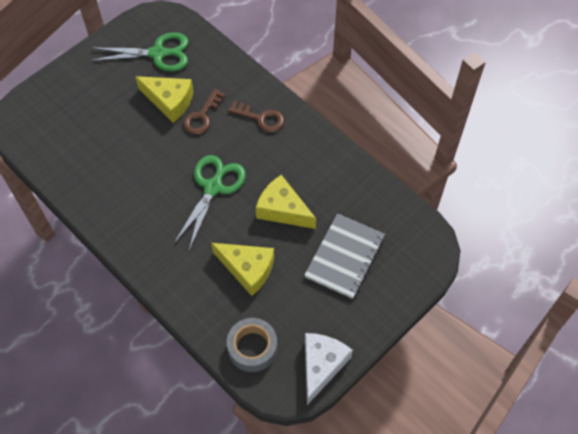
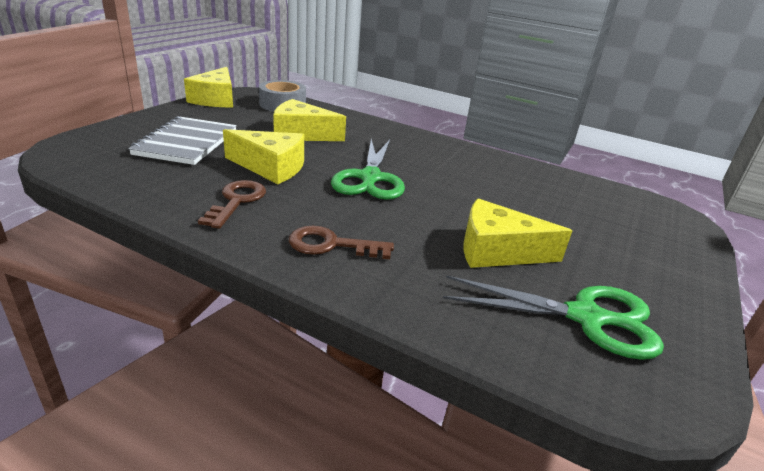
camera: 160 degrees right, 30 degrees down
green scissors [90,32,189,72] -> green scissors turned 150 degrees counterclockwise [443,275,664,360]
brown key [183,89,226,135] -> brown key moved to [198,180,266,229]
white cheese [305,333,353,405] -> yellow cheese [184,67,233,107]

